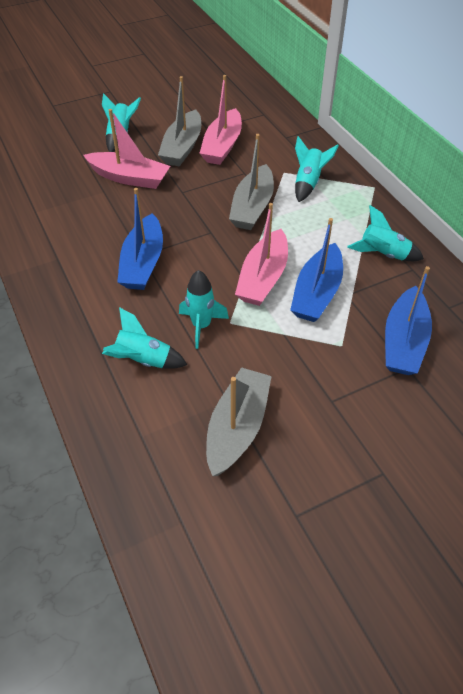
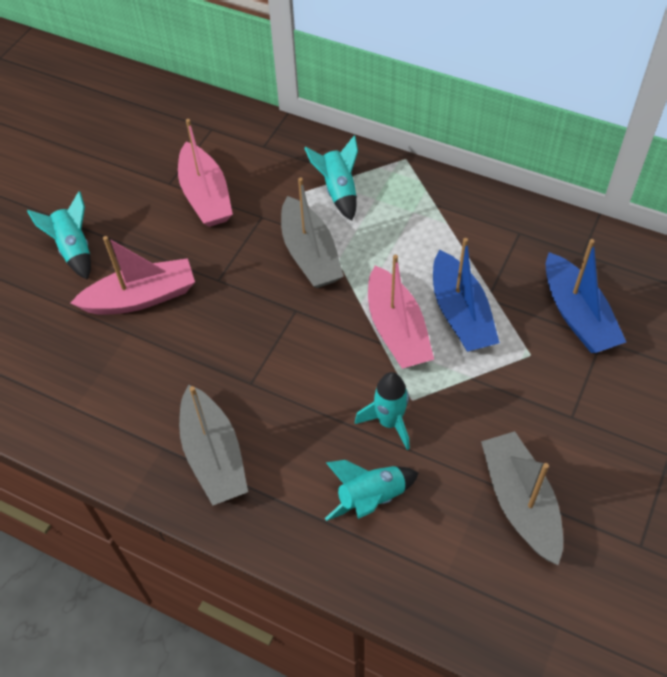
camera: 35 degrees left, 5 degrees up
blue boat [117,188,163,290] -> none
grey boat [158,76,201,167] -> grey boat moved to [179,385,248,505]
turquoise rocket [347,205,424,261] -> none

